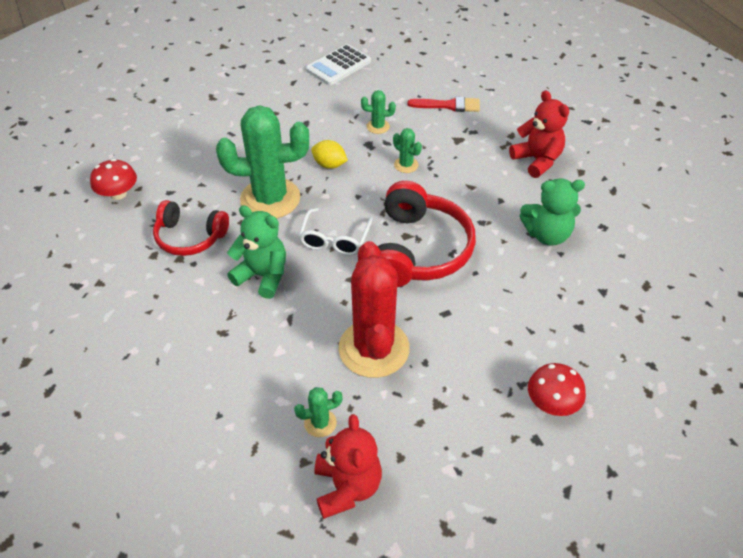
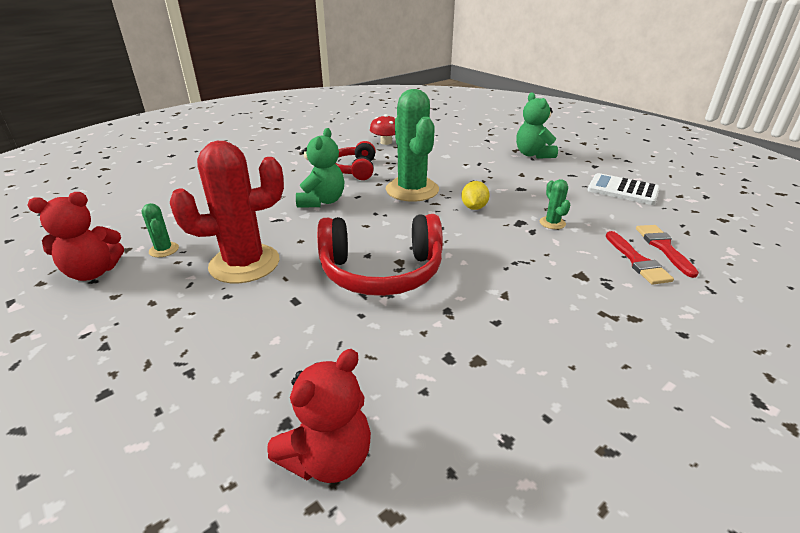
camera: 75 degrees right, 15 degrees down
white glasses [299,208,372,256] -> none
green cactus [393,128,422,173] -> none
red teddy bear [509,90,569,178] -> red teddy bear moved to [268,349,371,483]
green teddy bear [520,178,585,246] -> green teddy bear moved to [516,92,558,159]
red mushroom [528,363,586,416] -> none
none -> red brush [636,225,699,278]

